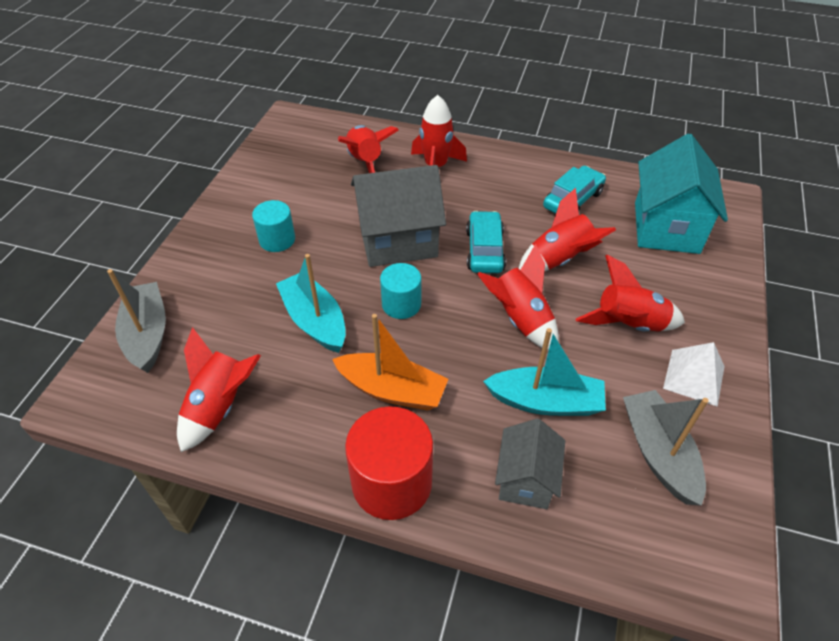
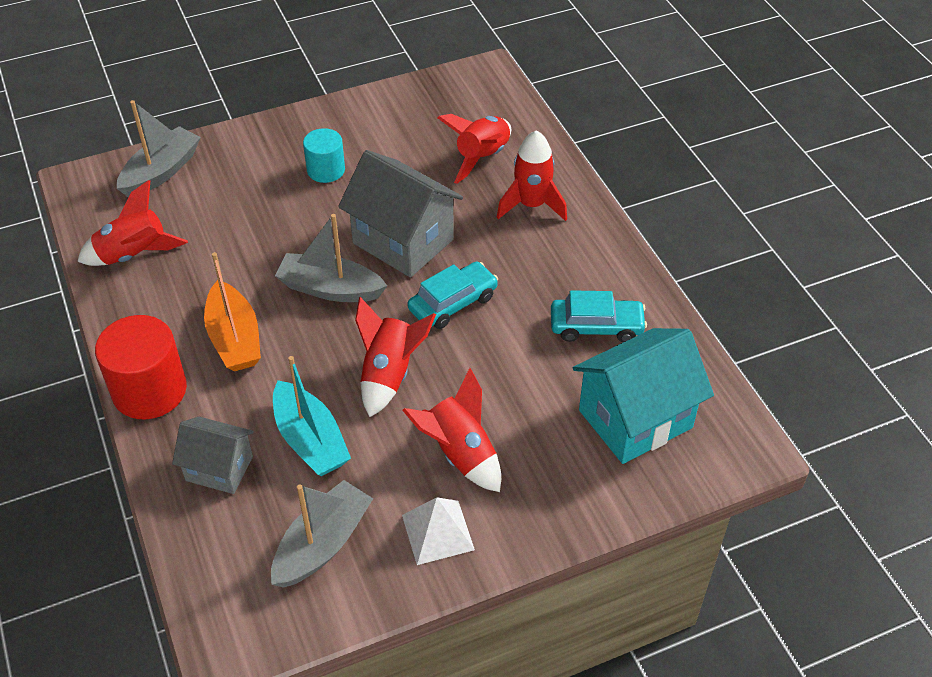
camera: 50 degrees right, 0 degrees up
turquoise boat [276,254,346,353] -> none
turquoise cylinder [380,263,421,319] -> grey boat [275,214,387,302]
grey house [495,419,565,509] -> grey house turned 45 degrees clockwise [172,417,254,494]
red rocket [519,188,616,271] -> none

